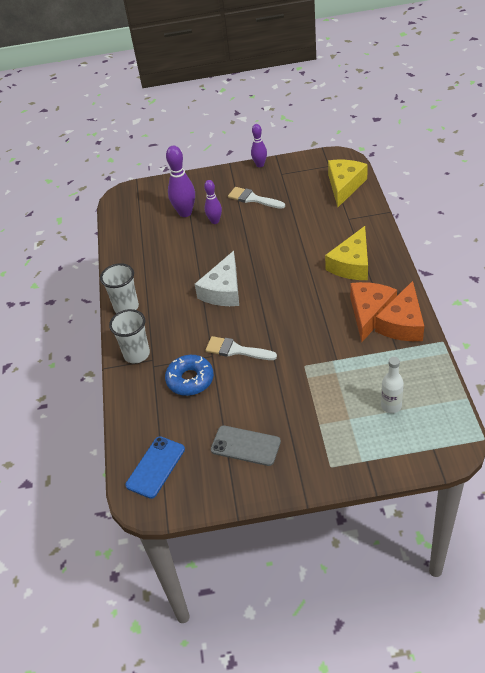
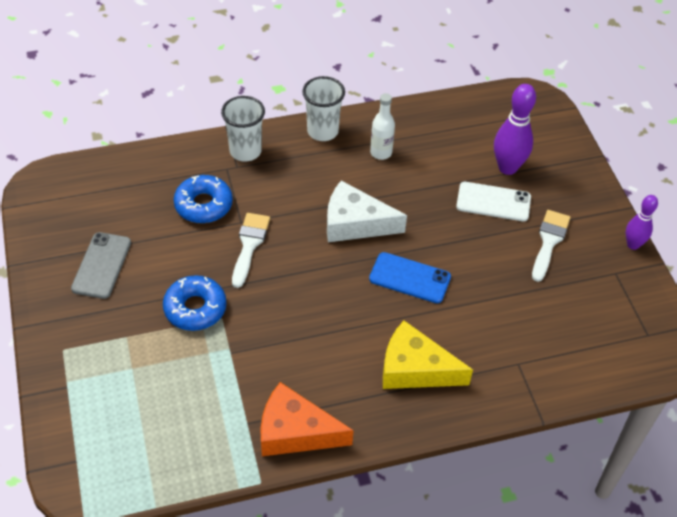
camera: 75 degrees right, 5 degrees up
blue phone [125,436,185,499] -> blue phone moved to [369,252,451,303]
purple bowling pin [204,180,222,224] -> white phone [456,182,531,221]
yellow cheese [328,160,368,207] -> none
orange cheese [350,282,397,342] -> none
white bottle [381,357,404,413] -> white bottle moved to [370,93,395,160]
none -> blue donut [163,275,226,331]

